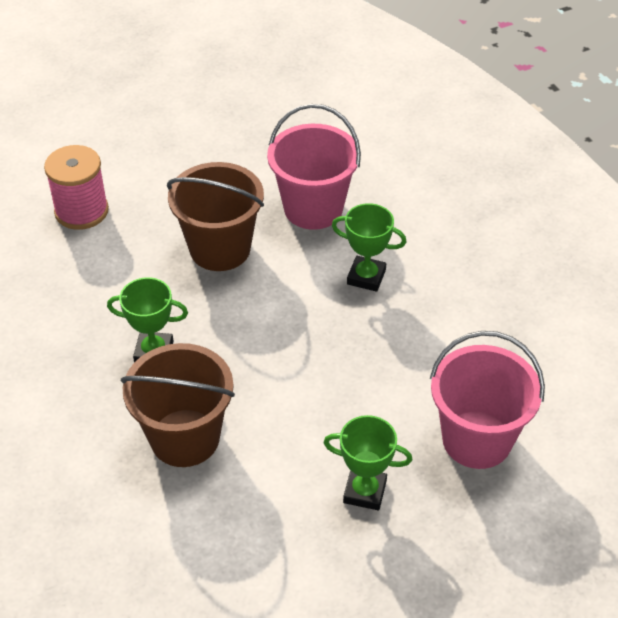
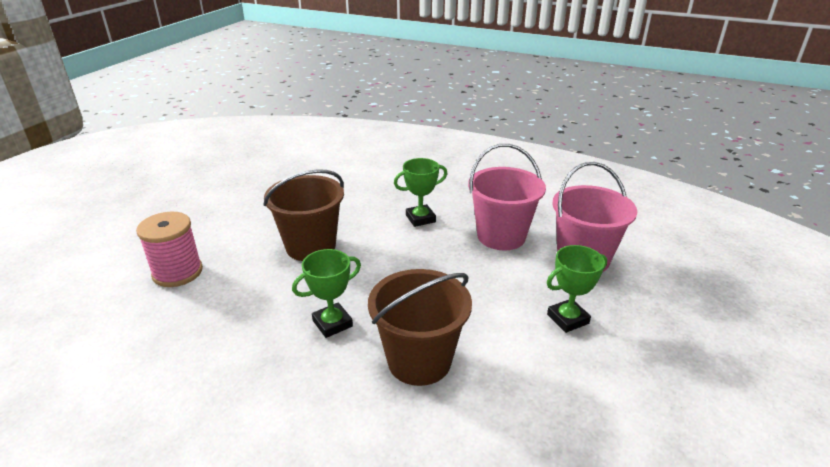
camera: 40 degrees left, 15 degrees down
pink bucket [267,104,361,230] -> pink bucket moved to [468,144,546,250]

